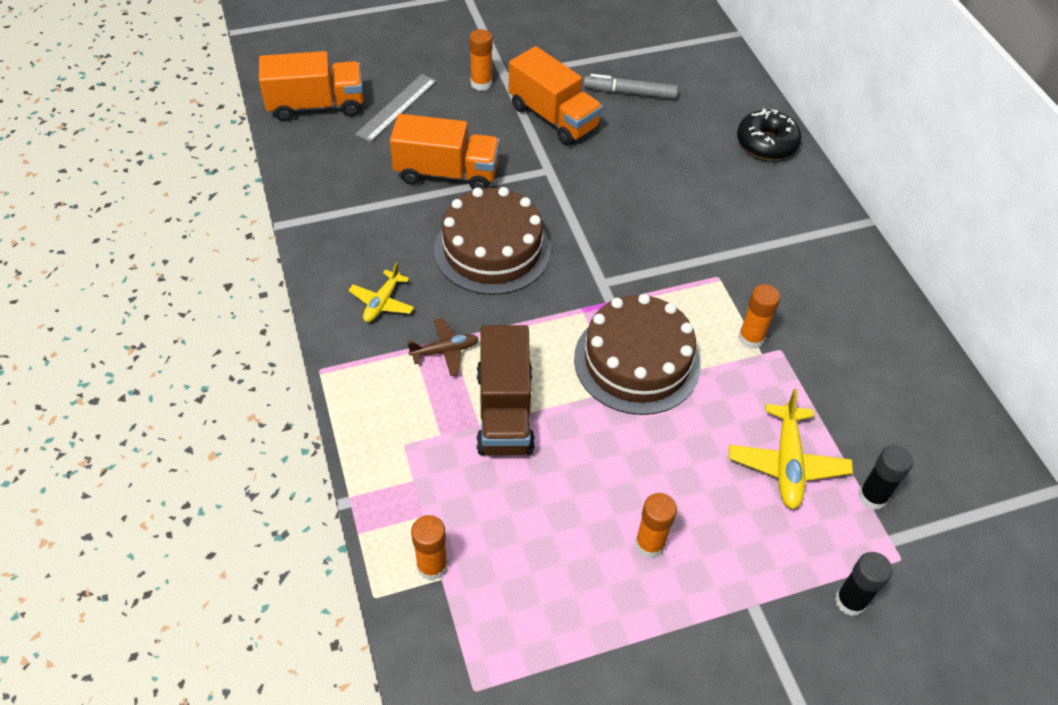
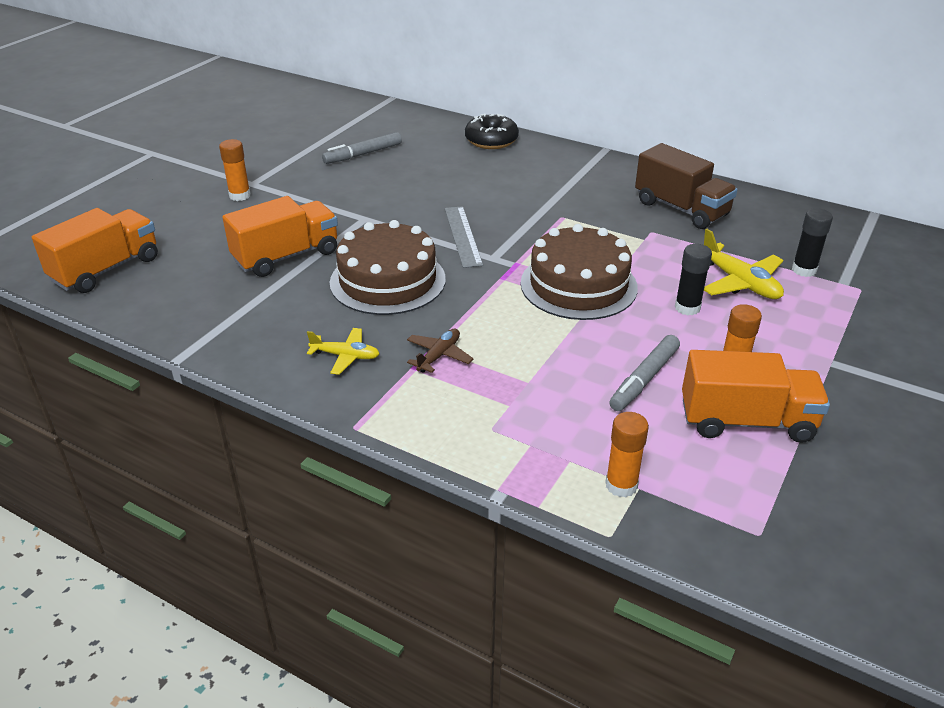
camera: 40 degrees left, 15 degrees down
yellow plane [349,262,414,322] -> yellow plane turned 60 degrees counterclockwise [307,328,380,375]
grey ruler [355,74,437,142] -> grey ruler moved to [445,206,483,268]
brown truck [476,325,535,455] -> brown truck moved to [635,143,737,229]
orange truck [509,46,603,145] -> orange truck moved to [682,350,830,443]
orange glue stick [738,284,780,349] -> none
black glue stick [835,552,892,616] -> black glue stick moved to [675,244,712,315]
none -> grey marker [609,335,680,411]

